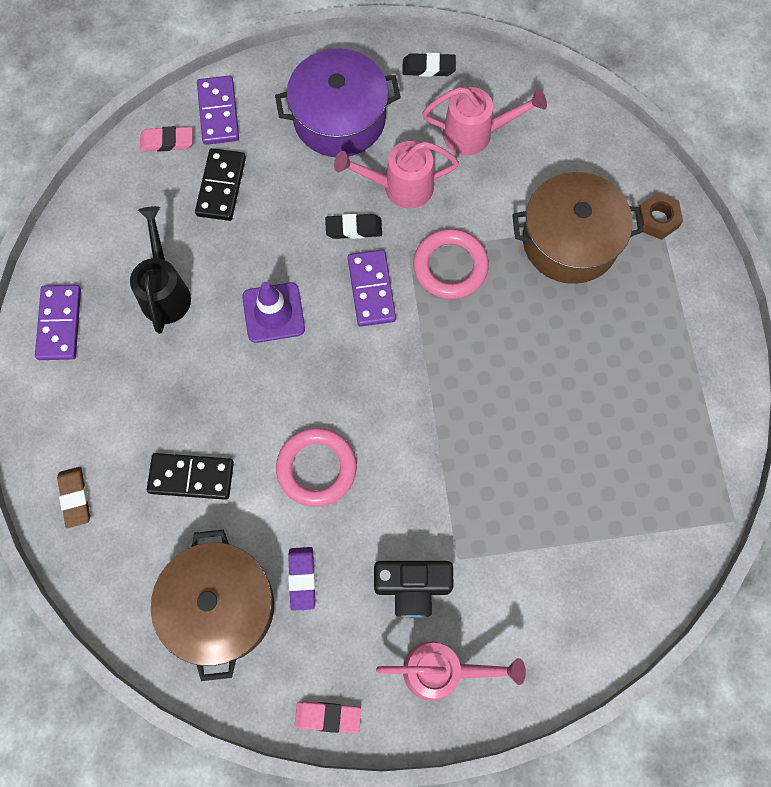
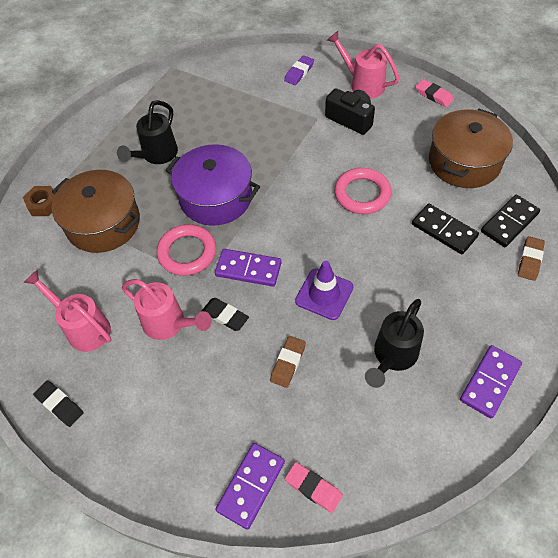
camera: 140 degrees left, 15 degrees down
black domino [195,148,246,221] -> black domino moved to [481,195,540,247]
purple pot [275,48,401,157] -> purple pot moved to [166,144,260,226]
purple eraser [288,547,315,611] -> purple eraser moved to [284,55,314,85]
purple domino [348,250,396,327] -> purple domino turned 75 degrees clockwise [215,249,282,287]
none -> black watering can [117,100,178,164]
none -> brown eraser [270,336,306,388]

